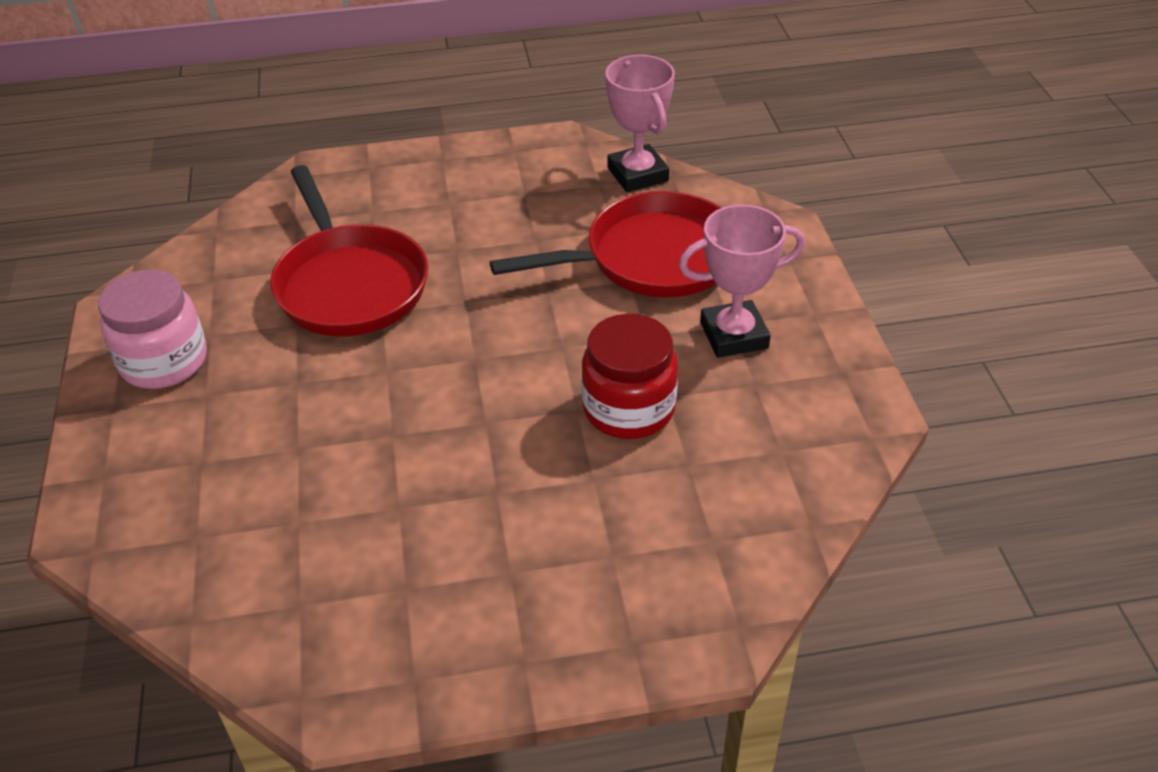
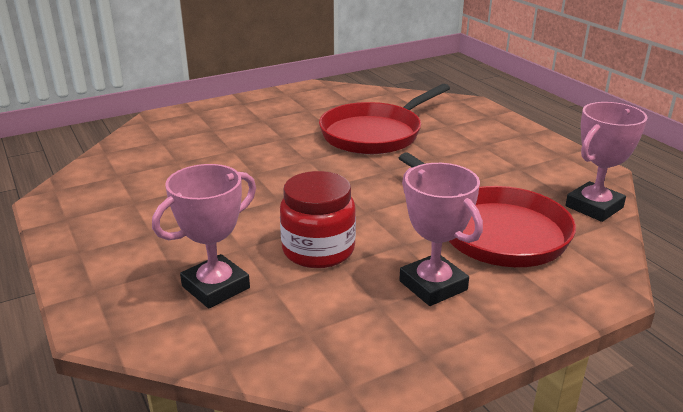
camera: 70 degrees right, 15 degrees down
pink jar [98,270,207,389] -> none
none -> pink trophy [152,164,256,308]

